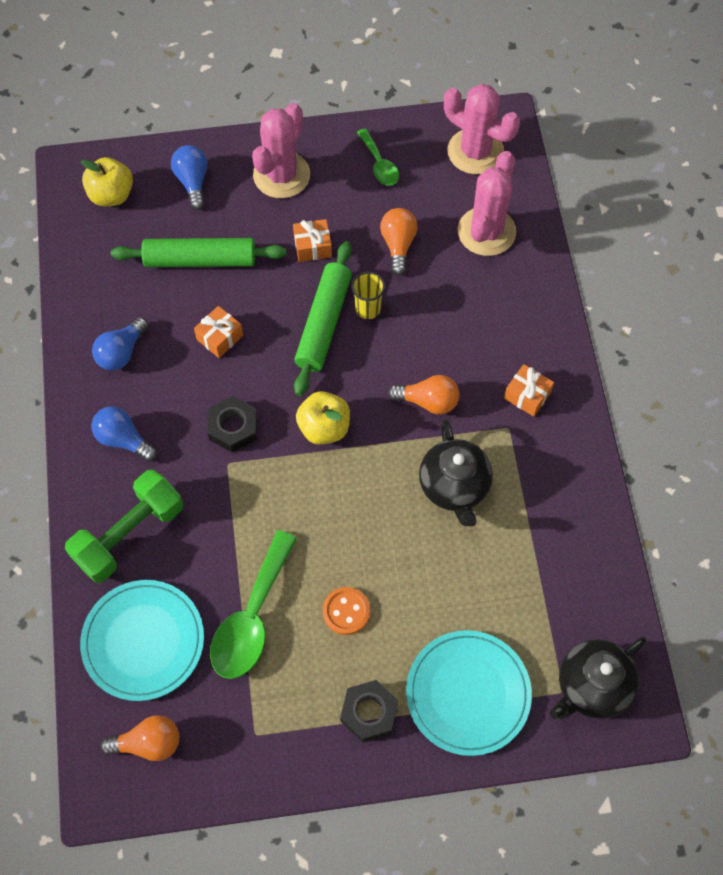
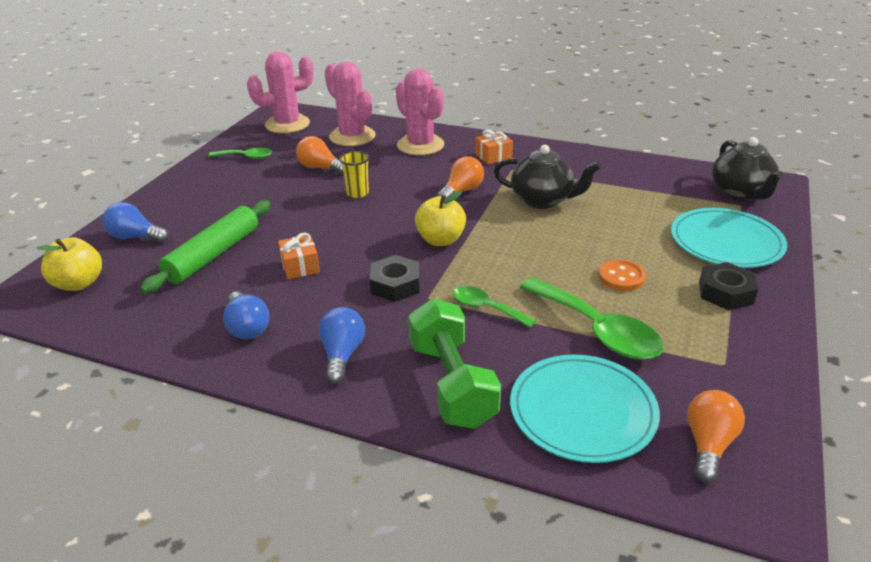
camera: 60 degrees left, 30 degrees down
blue light bulb [91,406,157,462] -> blue light bulb turned 120 degrees clockwise [319,307,365,385]
pink cactus [252,103,310,198] -> pink cactus moved to [396,68,444,155]
orange gift [293,219,332,262] -> none
green rolling pin [294,241,352,396] -> none
none -> green spoon [453,286,536,328]

